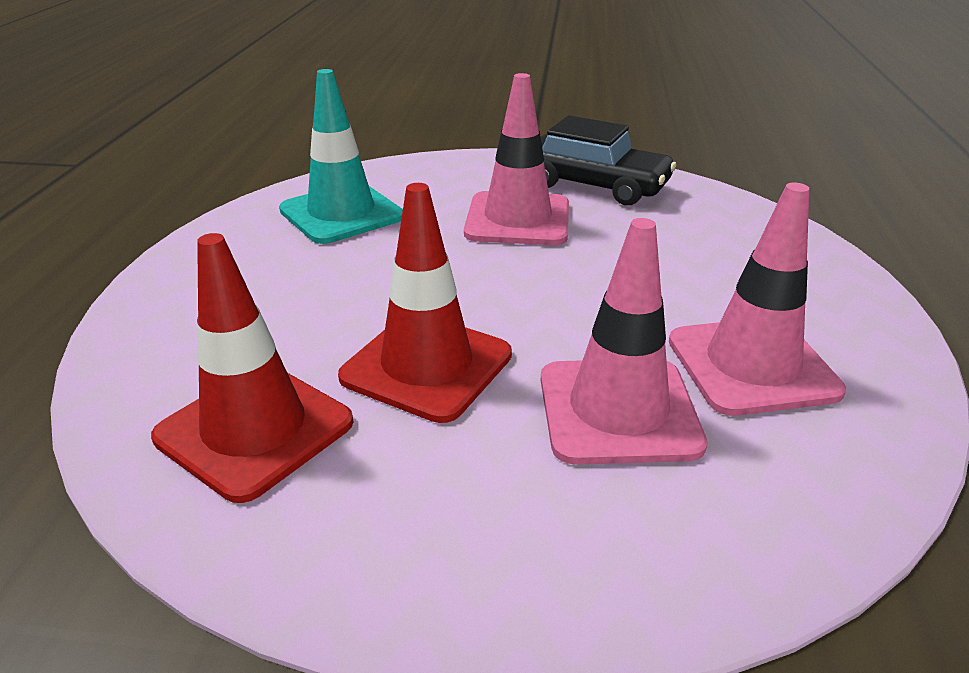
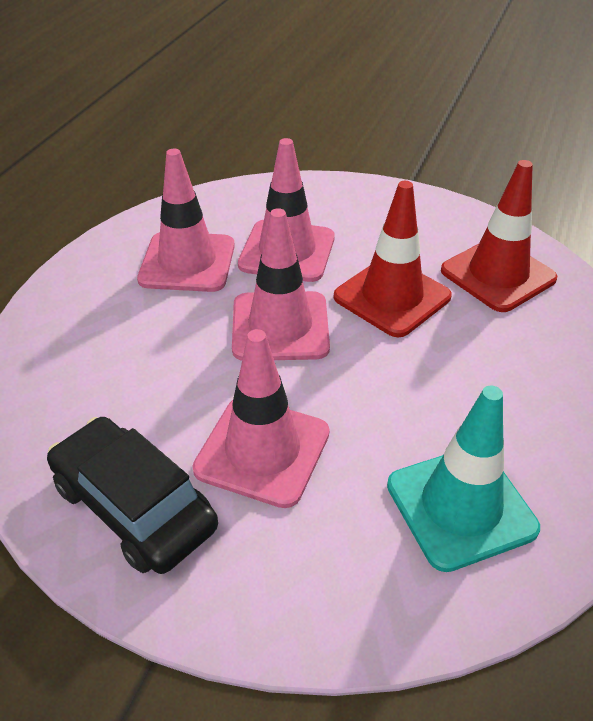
camera: 165 degrees left, 10 degrees up
none -> pink traffic cone [232,208,330,360]

